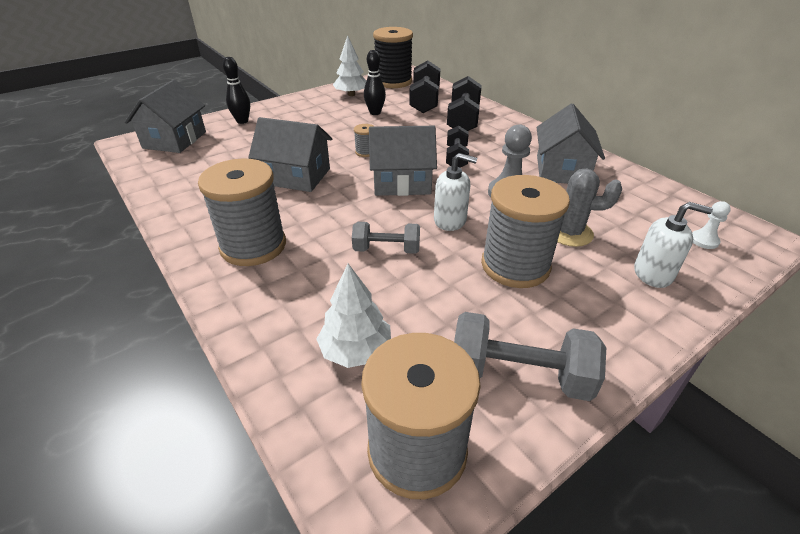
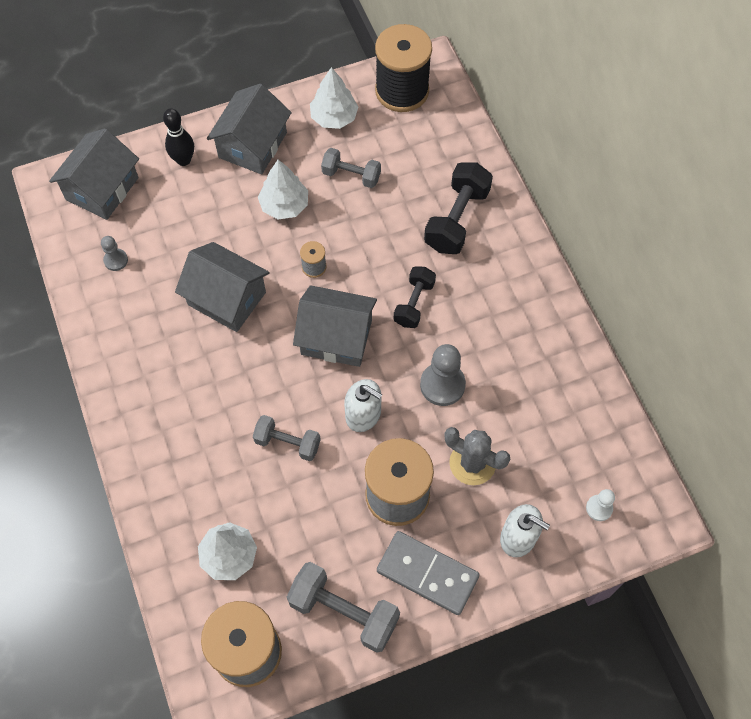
camera: 15 degrees right, 25 degrees up
grey spool [198,158,286,266] -> none
black bowling pin [364,50,386,115] -> grey dumbbell [321,148,381,188]
black dumbbell [409,60,441,113] -> none
grey house [537,103,605,184] -> grey house moved to [207,84,292,174]
none -> grey pawn [101,236,128,271]
none -> white tree [258,159,308,219]
none -> grey domino [377,531,480,615]

